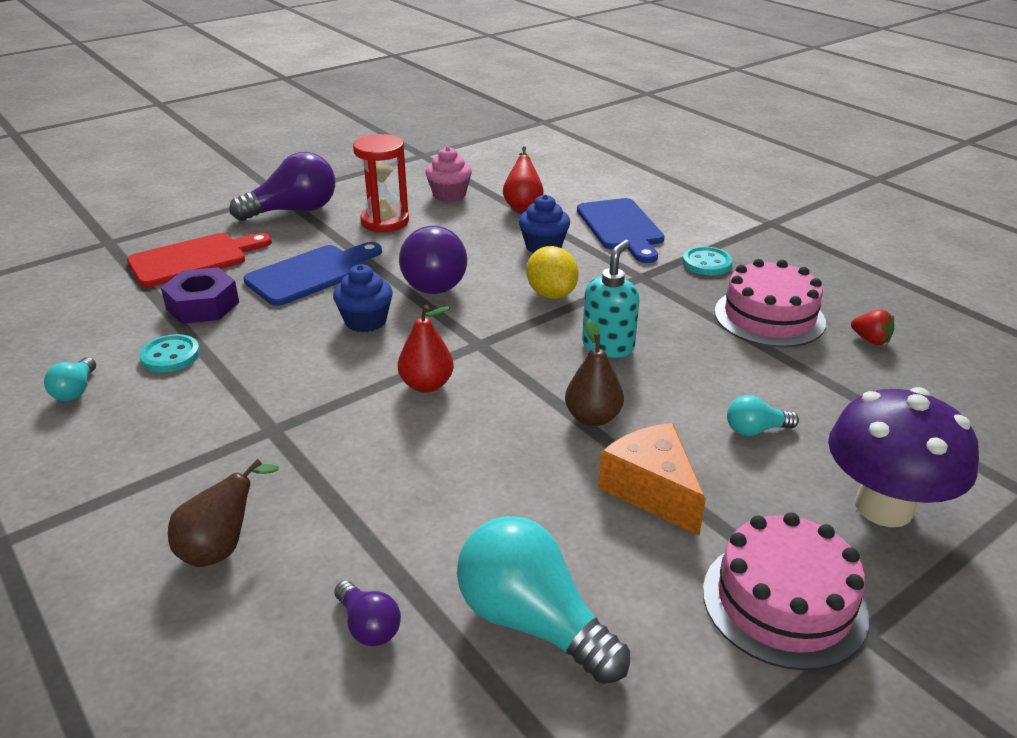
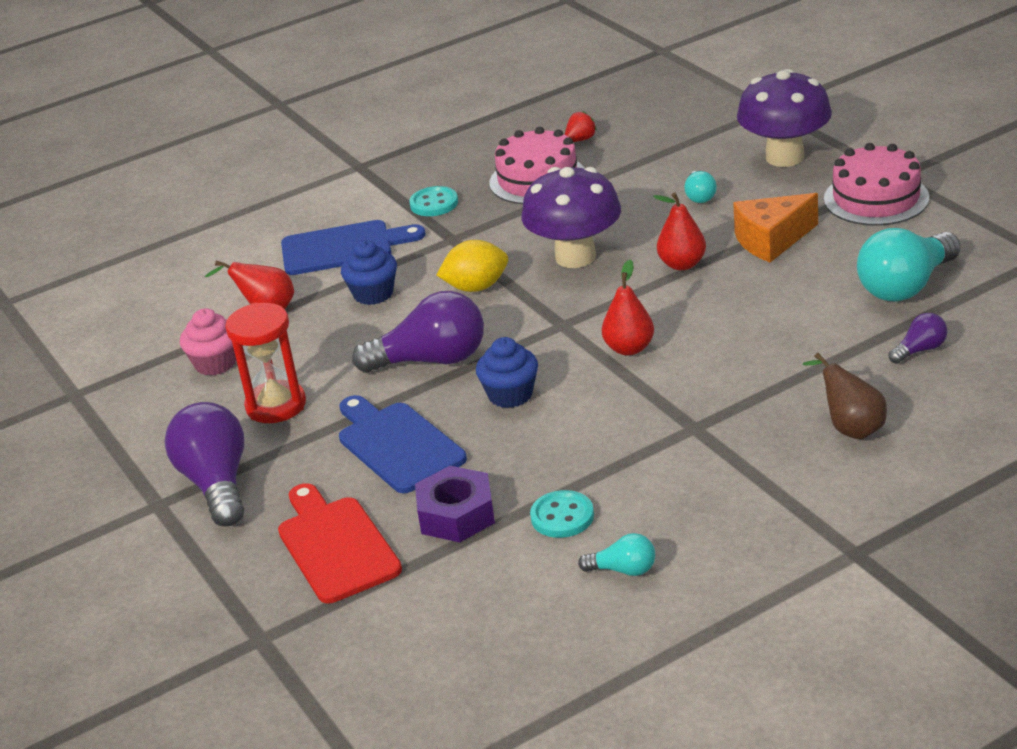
camera: 80 degrees left, 0 degrees up
brown pear [565,319,624,426] -> red pear [653,193,706,271]
turquoise soap dispenser [582,240,639,358] -> purple mushroom [521,167,621,268]

